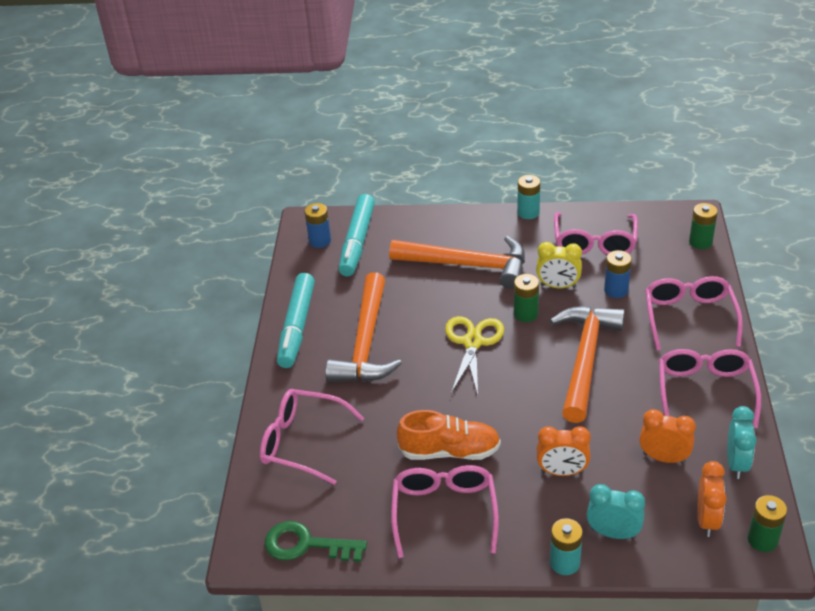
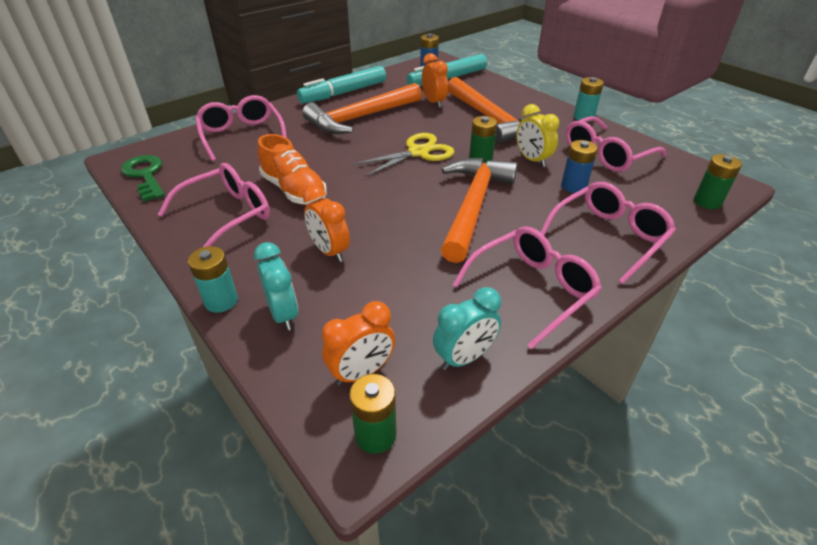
camera: 45 degrees right, 0 degrees up
orange hammer [550,306,625,423] -> orange hammer turned 45 degrees counterclockwise [441,158,518,263]
orange clock [639,409,696,463] -> orange clock moved to [422,53,448,108]

